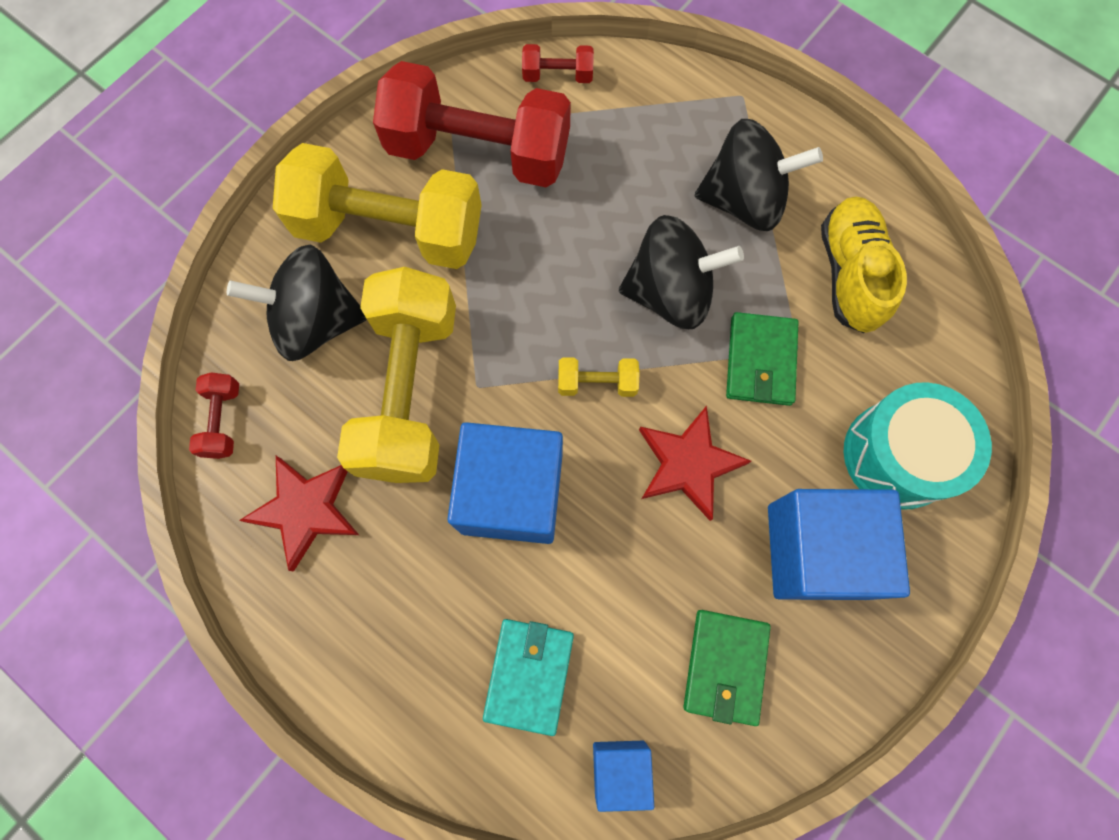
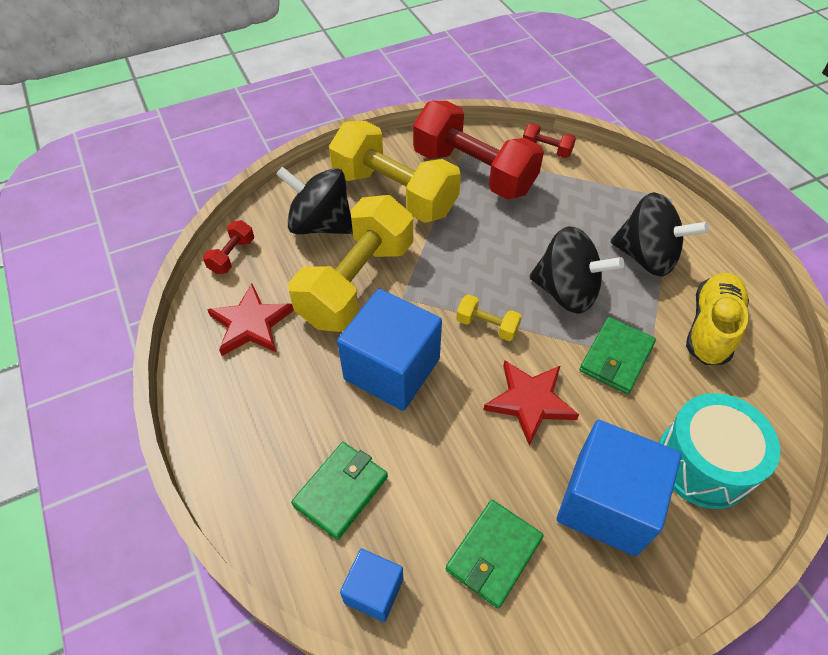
camera: 25 degrees right, 20 degrees down
turquoise wallet [483,619,574,736] -> green wallet [291,442,388,540]

